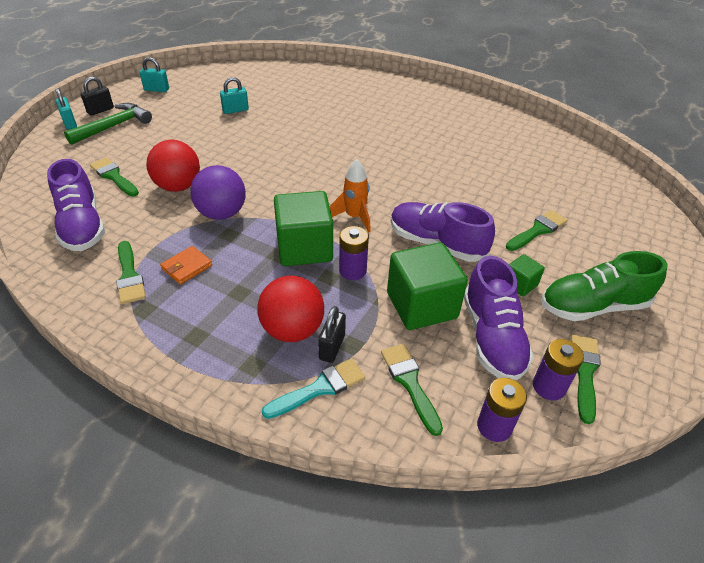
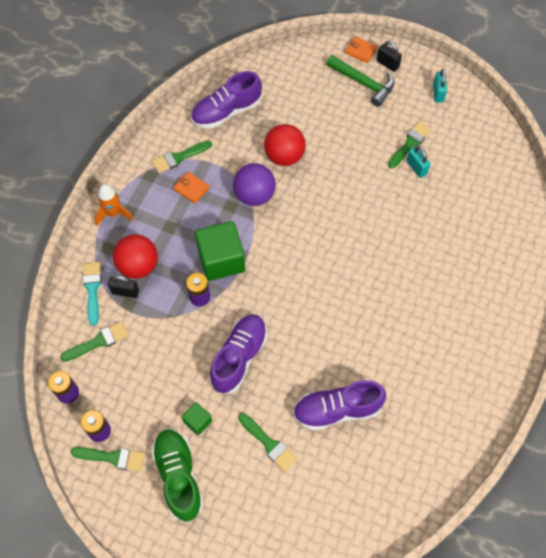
camera: 85 degrees right, 20 degrees up
turquoise padlock [55,88,77,130] -> orange wallet [345,36,377,63]
green brush [90,158,139,197] -> green brush moved to [388,122,431,168]
turquoise brush [262,358,365,419] -> turquoise brush turned 150 degrees counterclockwise [83,262,101,326]
orange rocket [330,159,371,233] -> orange rocket moved to [95,184,134,226]
green cube [387,242,468,330] -> none
purple shoe [464,255,534,380] -> purple shoe moved to [293,380,386,431]

